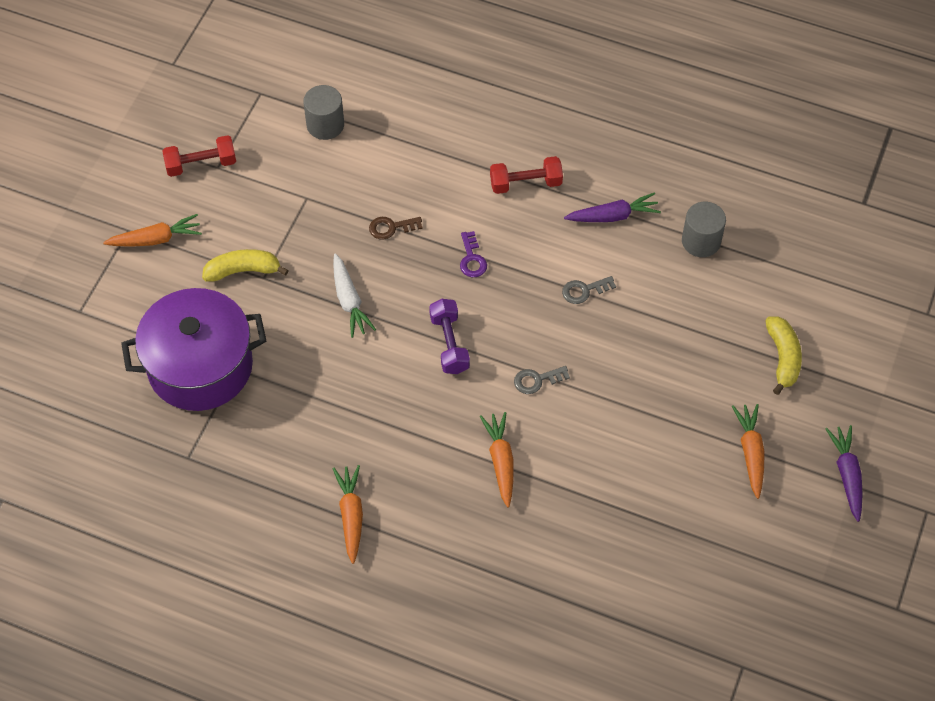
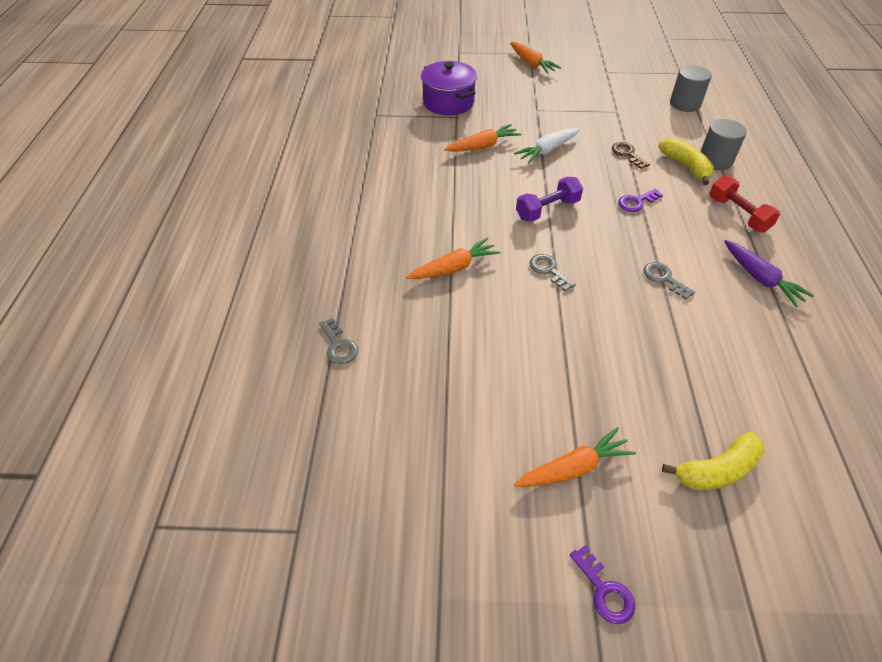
camera: 70 degrees right, 10 degrees down
purple pot [121,288,266,411] -> purple pot [421,61,477,115], size x0.66
red dumbbell [162,135,236,177] -> none
yellow banana [202,249,289,282] -> yellow banana moved to [659,138,714,185]
orange carrot [333,465,363,564] -> orange carrot moved to [444,124,521,152]
grey cylinder [682,202,726,257] -> grey cylinder moved to [700,119,747,170]
purple carrot [825,425,863,522] -> purple key [570,545,635,624]
none -> grey key [319,318,358,364]

